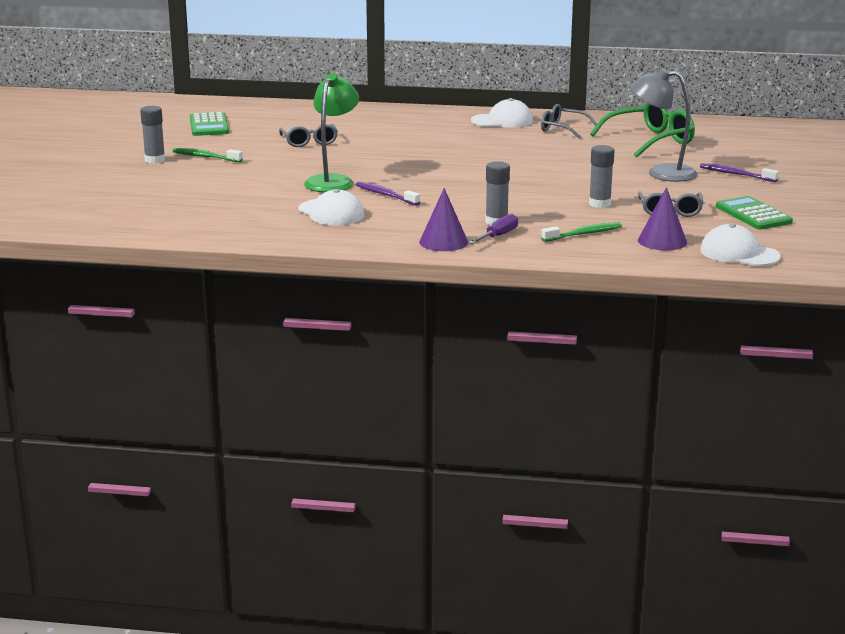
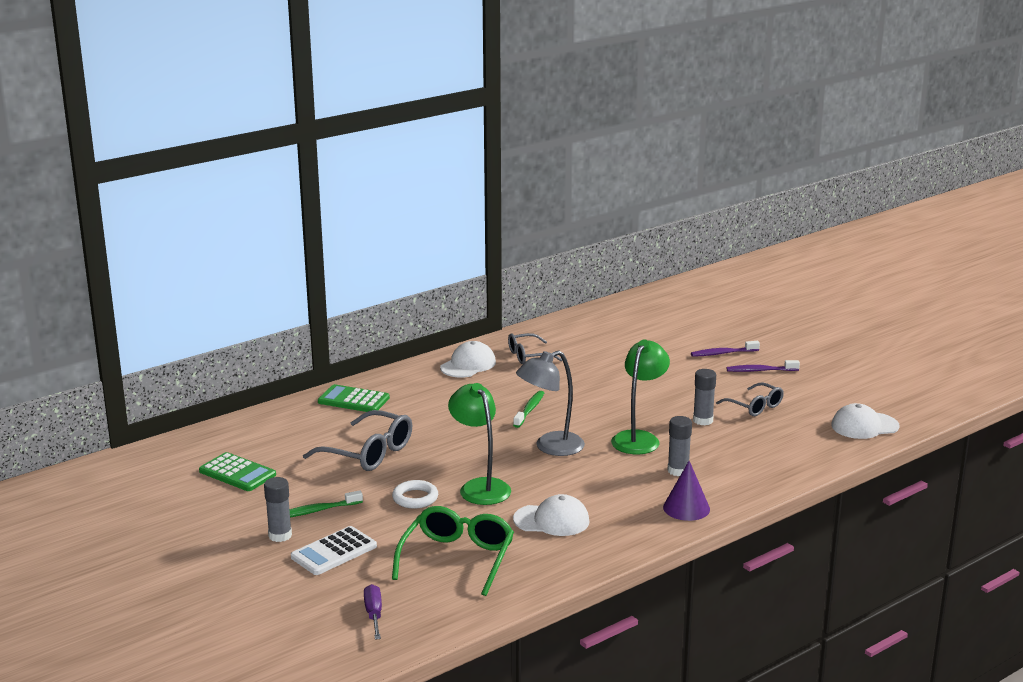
camera: 45 degrees left, 0 degrees up
grey glasses [279,124,338,147] -> grey glasses [303,410,412,471], size x1.59
purple toothbrush [356,181,420,206] -> purple toothbrush moved to [726,360,800,372]
purple screwdriver [468,214,518,244] -> purple screwdriver moved to [364,584,382,640]
green toothbrush [541,222,622,242] -> green toothbrush moved to [513,391,544,428]
green glasses [590,103,695,157] -> green glasses moved to [392,506,514,596]
grey lamp [631,68,697,182] -> grey lamp moved to [516,350,585,456]
purple cone [638,187,687,251] -> none
green calculator [716,196,793,230] -> green calculator moved to [318,384,390,412]
none -> white calculator [291,526,377,575]
none -> white ring [392,480,438,509]
none -> green lamp [611,339,670,454]

